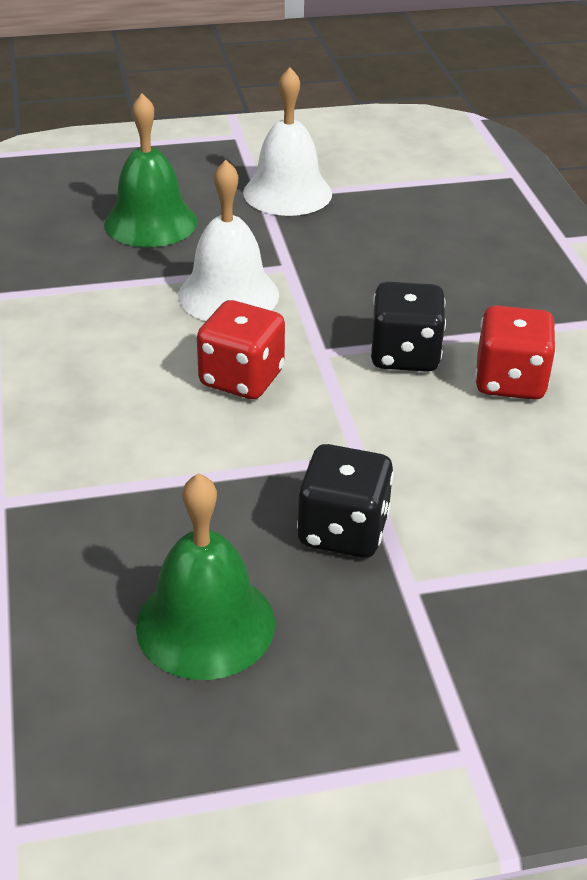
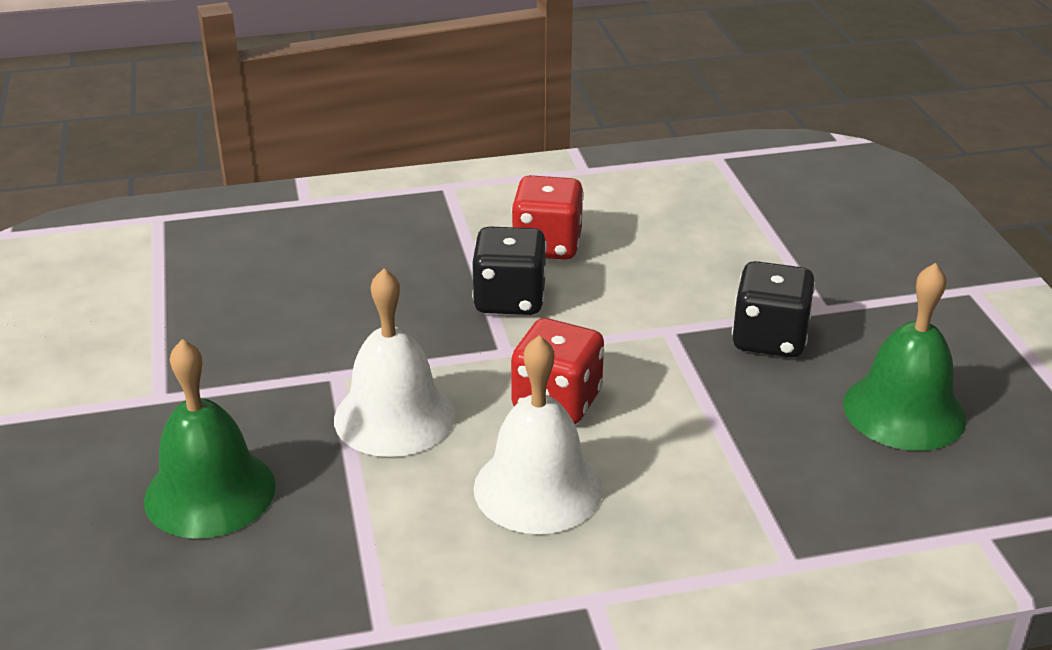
camera: 90 degrees left, 5 degrees down
white bell [243,67,332,216] -> white bell moved to [474,335,603,534]

